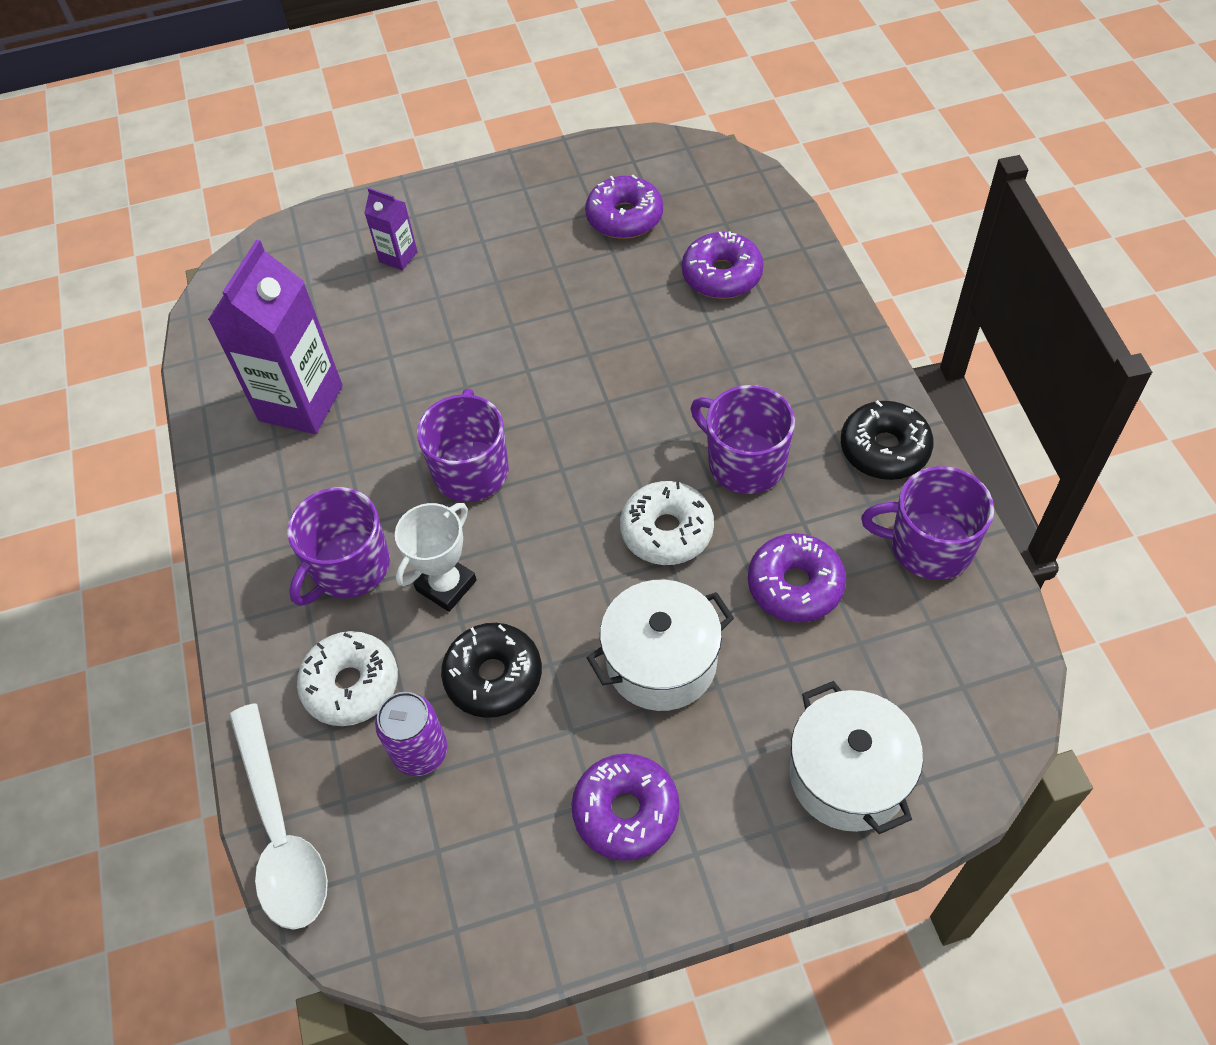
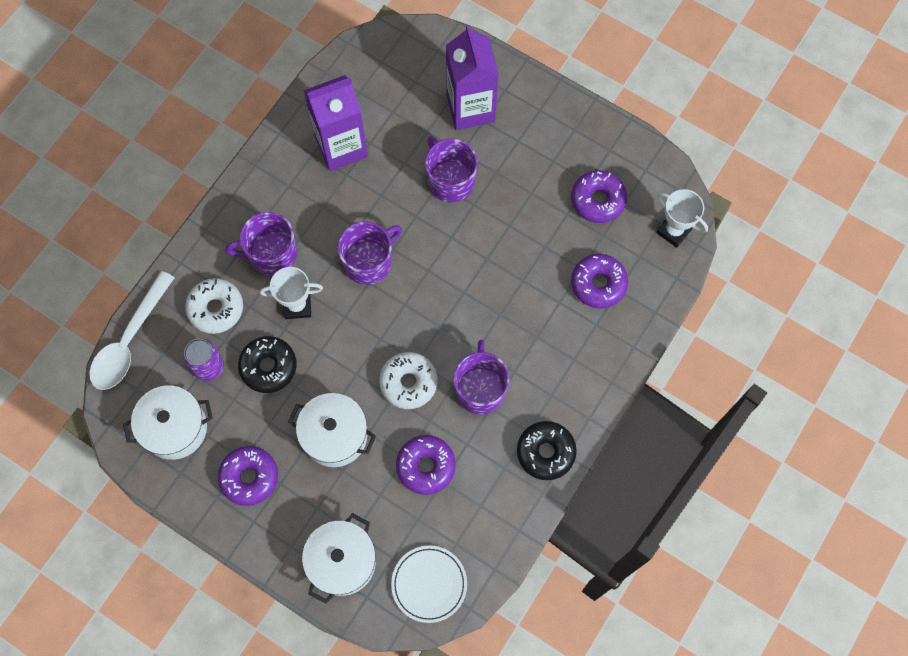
camera: 45 degrees right, 15 degrees up
purple carton [364,188,418,270] -> purple carton [446,25,499,130], size x2.09
purple mug [861,466,994,580] -> purple mug moved to [425,136,478,202]
none -> white pot [123,386,213,460]
none -> white plate [391,545,467,623]
none -> white trophy [656,189,708,248]

